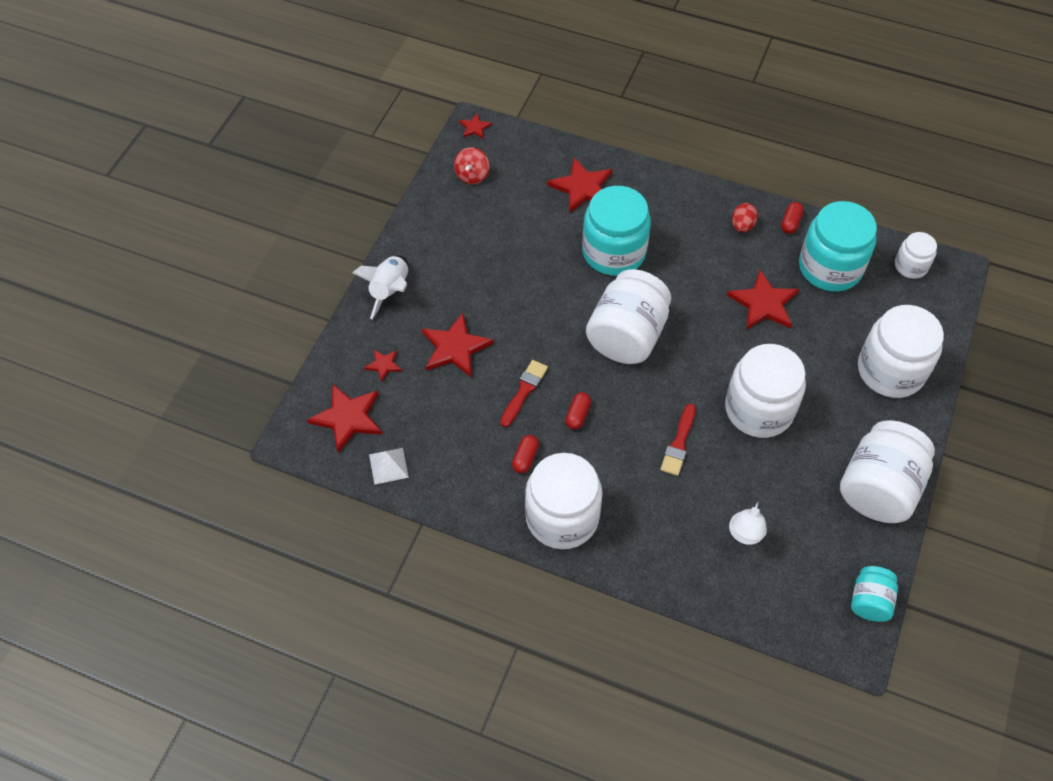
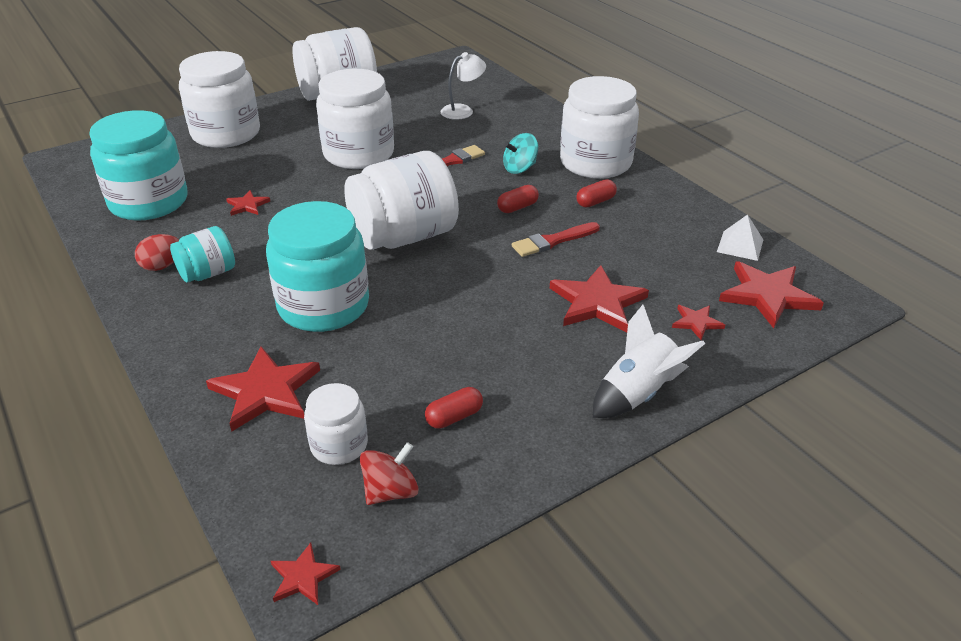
camera: 145 degrees left, 20 degrees down
red star [727,270,799,330] -> red star [226,190,270,216], size x0.51
red capsule [781,202,804,234] -> red capsule moved to [425,387,483,429]
turquoise jar [851,566,898,622] -> turquoise jar moved to [170,226,235,282]
white jar [895,232,937,279] -> white jar moved to [304,383,368,465]
none -> turquoise spinning top [503,133,538,174]

